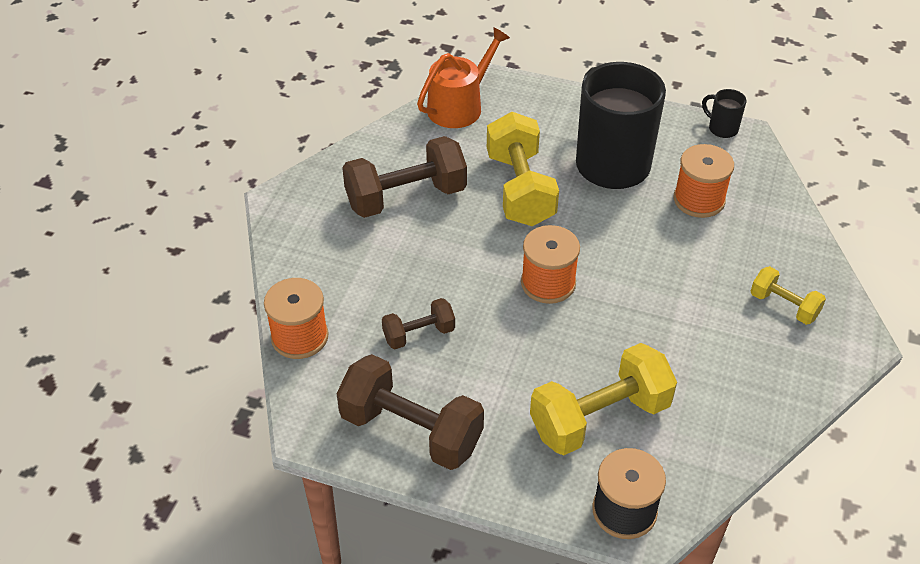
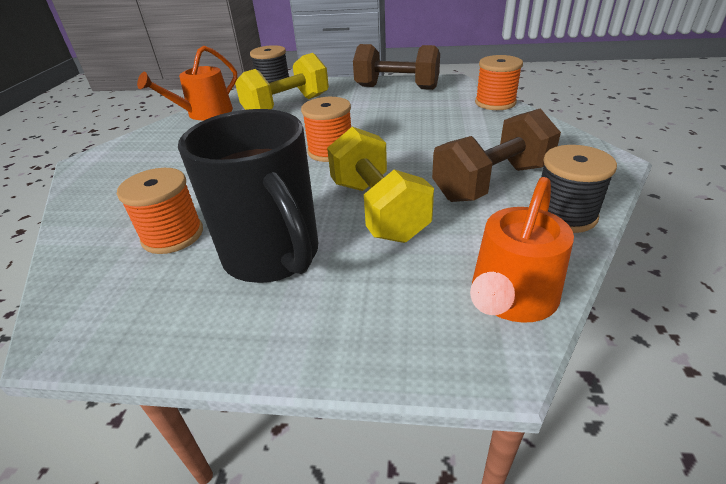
camera: 170 degrees right, 10 degrees down
brown dumbbell [382,298,455,349] -> none
black mug [702,89,746,138] -> none
yellow dumbbell [751,266,826,325] -> none
none -> orange watering can [137,45,237,120]
none -> black spool [541,145,617,233]

